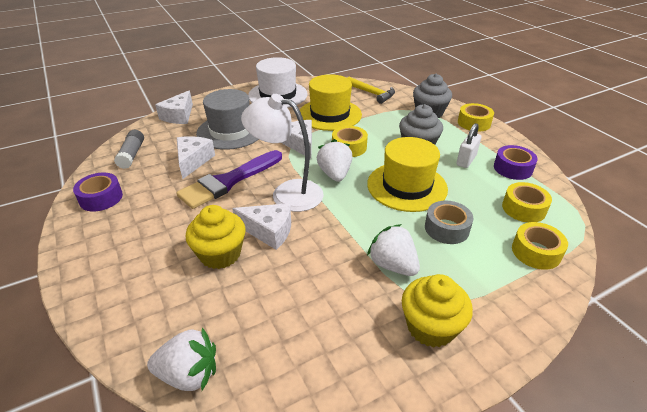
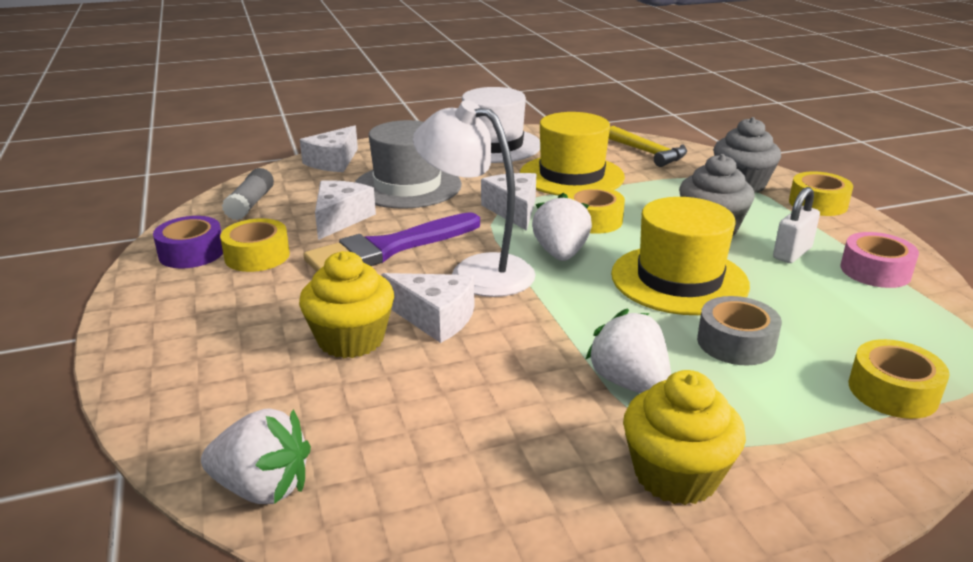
camera: 10 degrees right, 10 degrees down
purple tape [494,145,538,180] -> pink tape [840,232,919,288]
yellow tape [502,182,552,223] -> yellow tape moved to [220,218,290,272]

